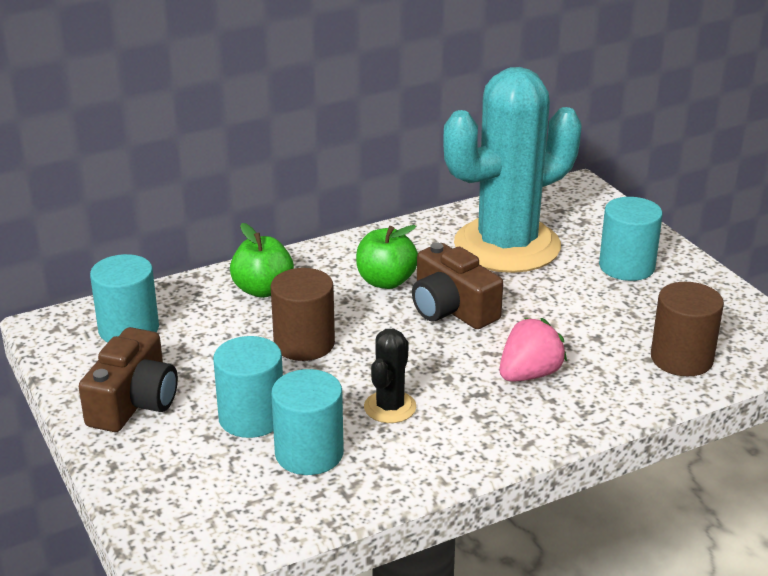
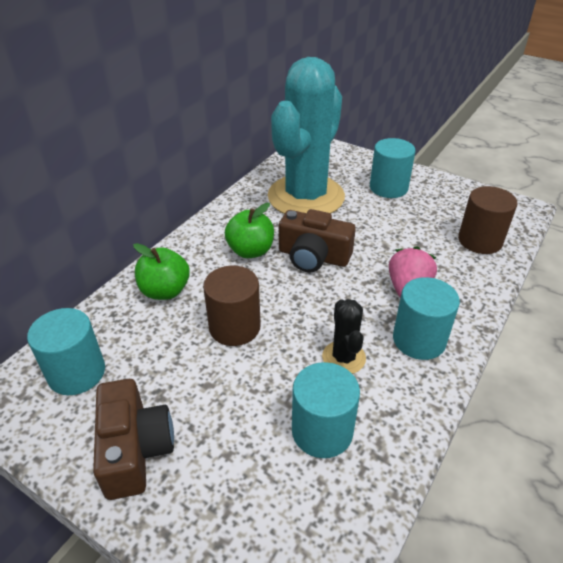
camera: 30 degrees left, 10 degrees up
turquoise cylinder [213,336,283,438] -> turquoise cylinder moved to [393,277,460,360]

